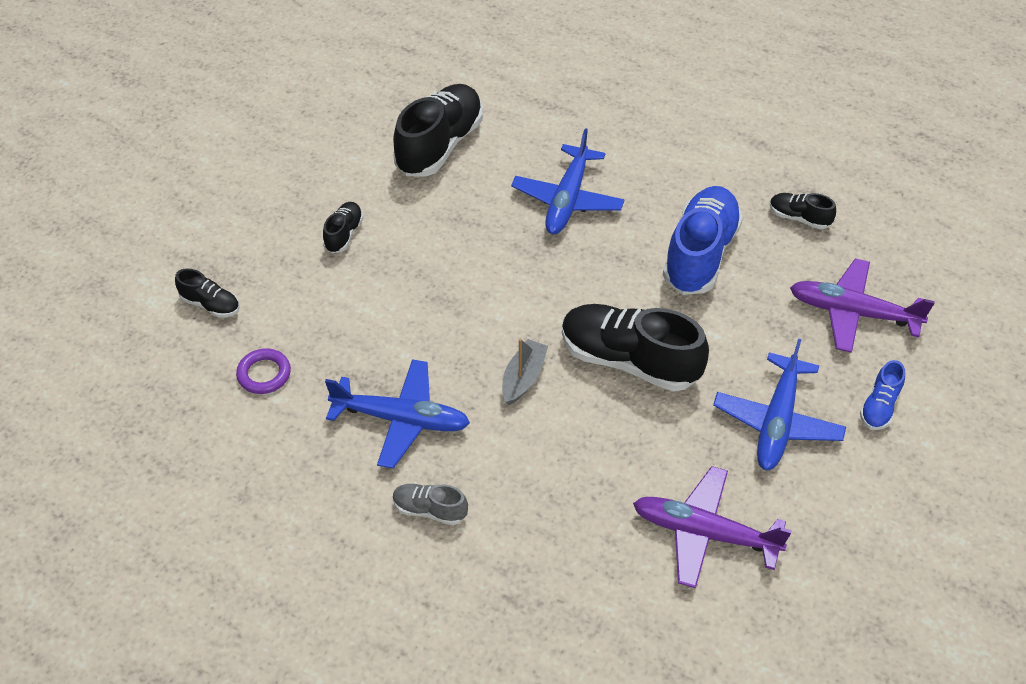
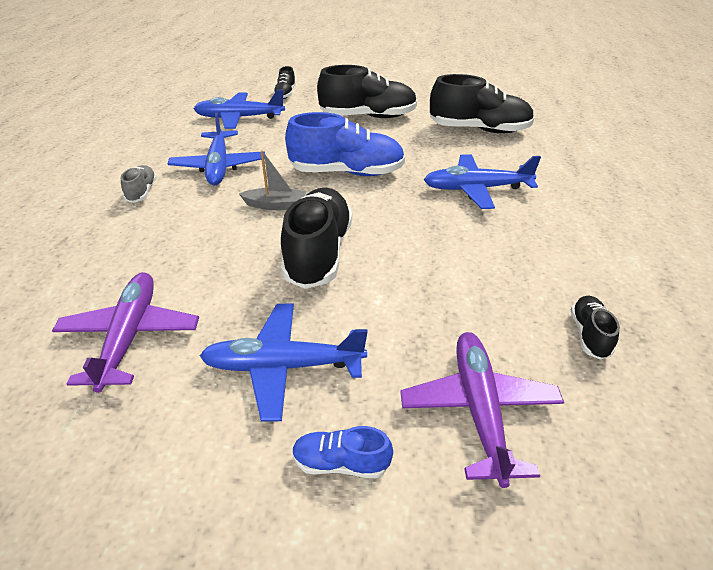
camera: 70 degrees right, 10 degrees down
purple ring [236,348,291,394] -> blue plane [194,90,285,129]
black shoe [323,202,363,253] -> black shoe [317,65,417,118], size x2.09
blue shoe [663,186,743,295] -> blue shoe moved to [285,112,405,176]

